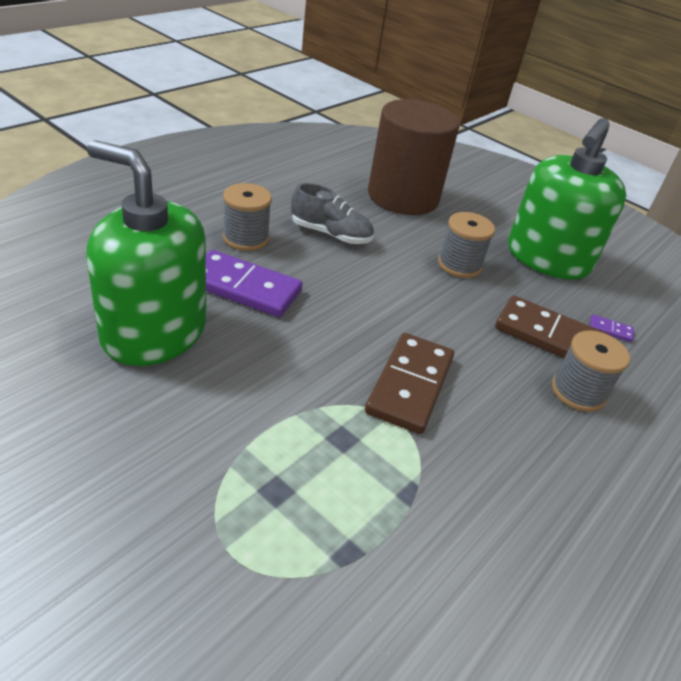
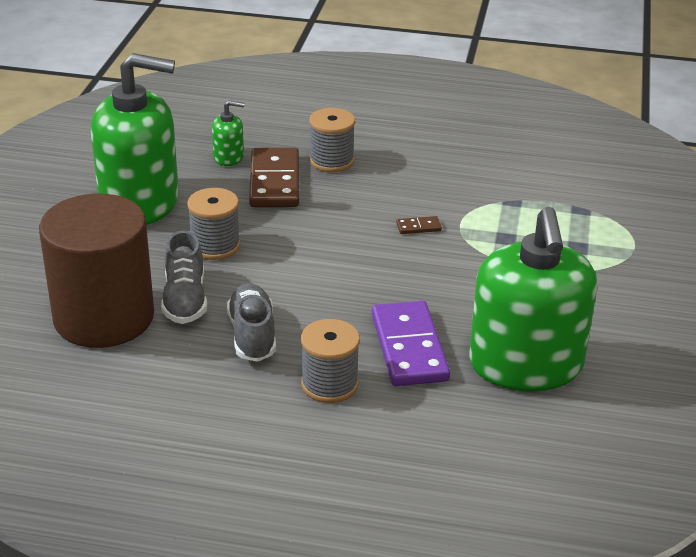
camera: 115 degrees left, 5 degrees down
brown domino [365,333,454,434] -> brown domino [396,216,442,234], size x0.42
purple domino [590,315,634,342] -> green soap dispenser [212,100,244,166]
none -> grey shoe [161,230,207,324]

